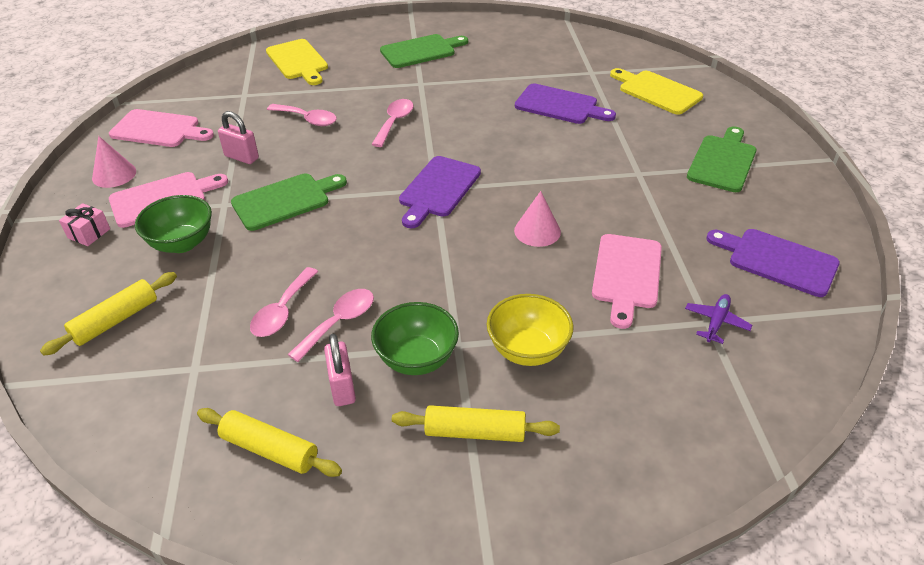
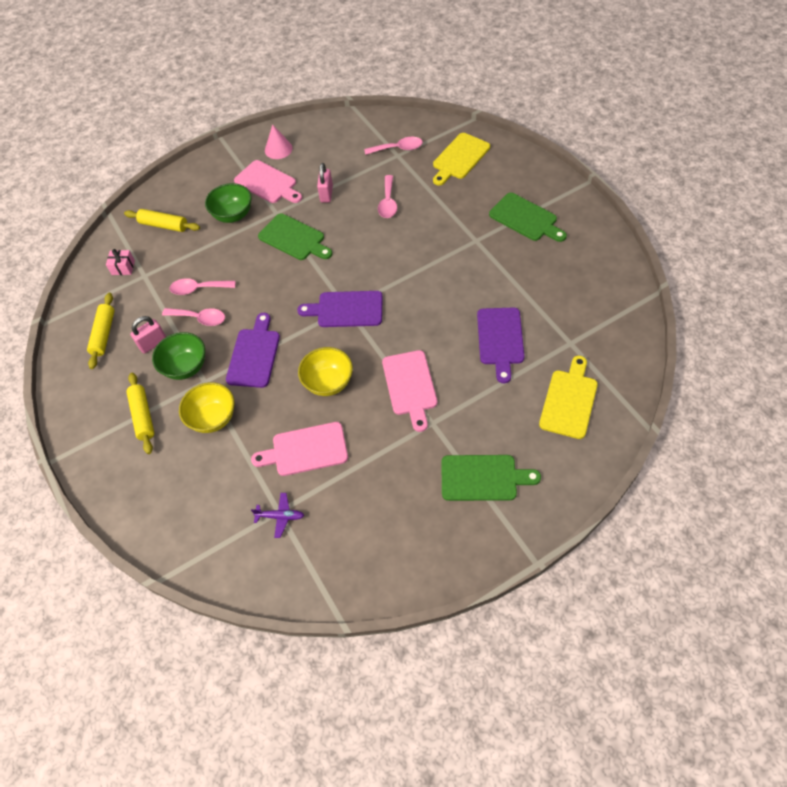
camera: 70 degrees right, 15 degrees up
pink gift [59,203,110,246] -> pink gift moved to [106,249,135,275]
pink cutting board [109,109,214,147] -> pink cutting board moved to [382,350,437,432]
pink spoon [371,99,413,147] -> pink spoon moved to [364,137,423,155]
pink cone [514,191,561,247] -> yellow bowl [298,347,353,396]
purple cutting board [706,229,840,297] -> purple cutting board moved to [226,313,280,388]

